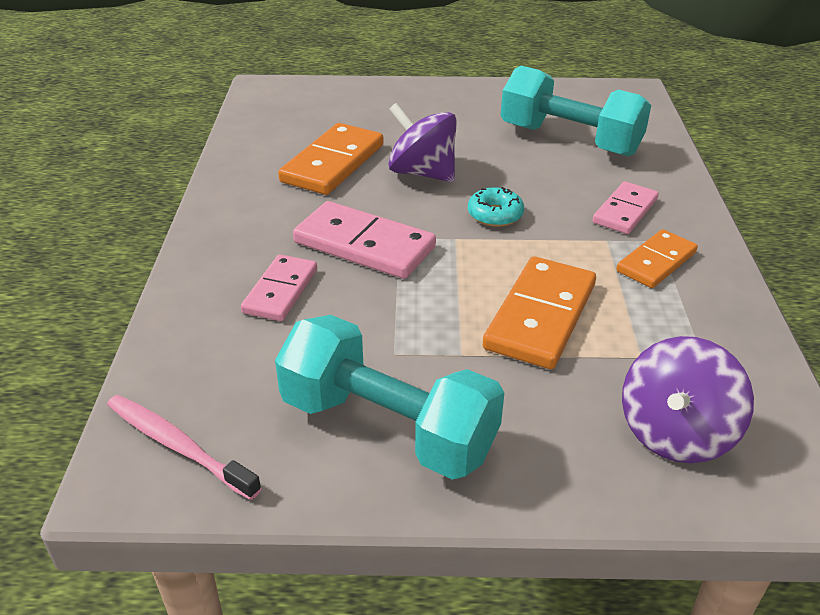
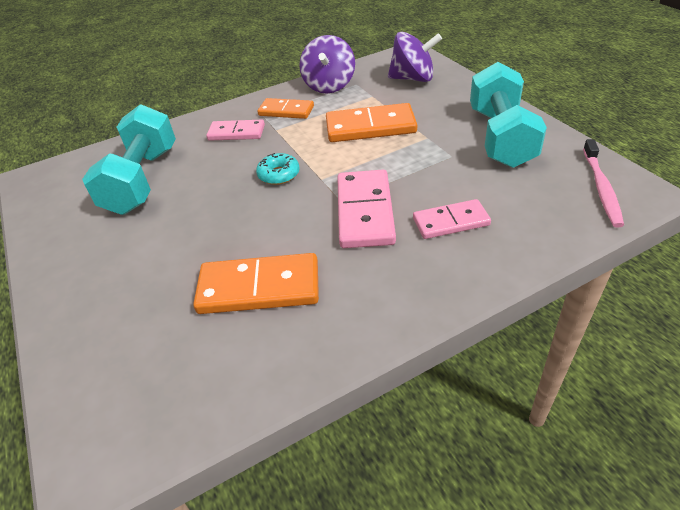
camera: 115 degrees left, 5 degrees up
purple spinning top [388,103,457,182] -> purple spinning top moved to [299,35,355,93]

